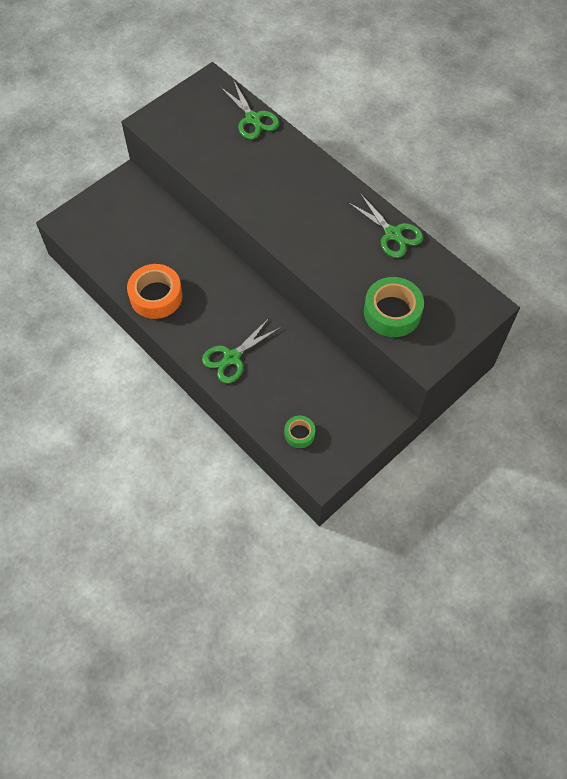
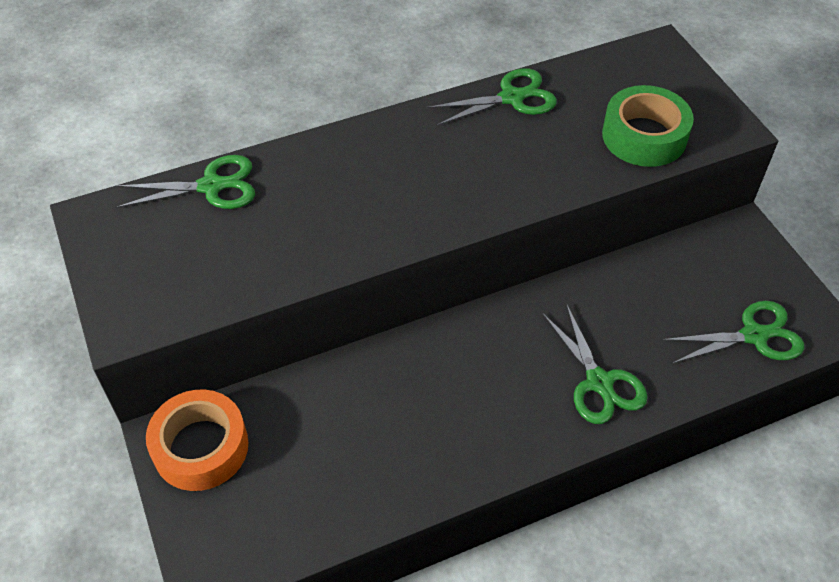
camera: 70 degrees left, 10 degrees down
orange tape [127,264,183,319] -> orange tape moved to [146,390,248,491]
green tape [284,416,315,448] -> green scissors [662,301,804,364]

